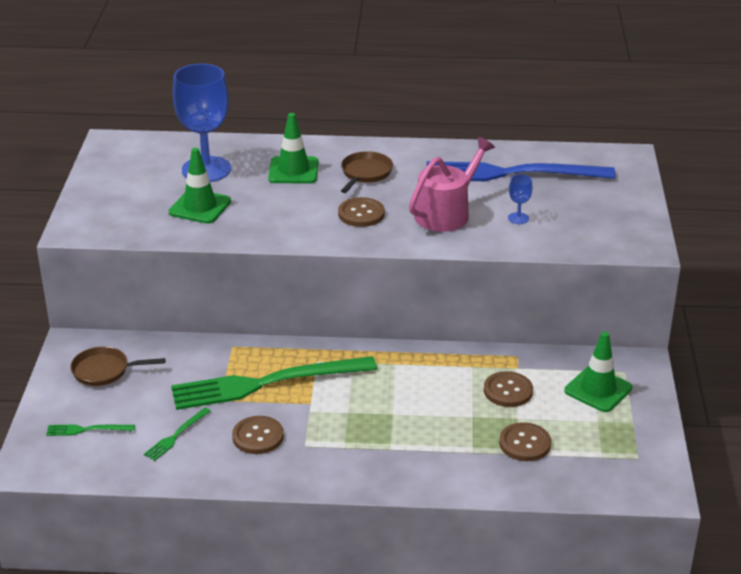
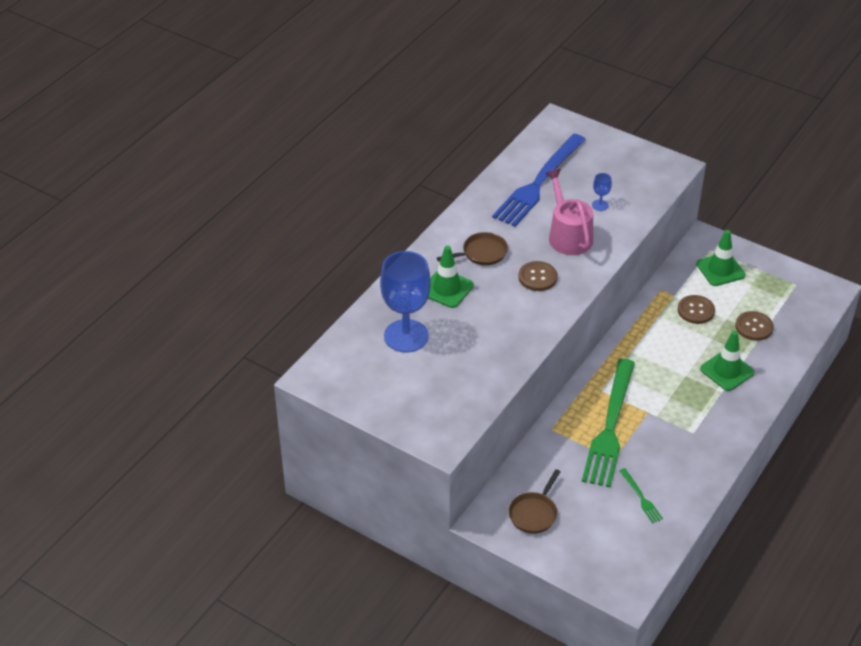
camera: 60 degrees left, 10 degrees up
green fork [46,424,135,436] -> none
green traffic cone [169,148,231,224] -> green traffic cone moved to [700,331,755,391]
brown button [232,416,284,454] -> none
brown pan [341,151,393,193] -> brown pan turned 105 degrees clockwise [437,232,508,265]

